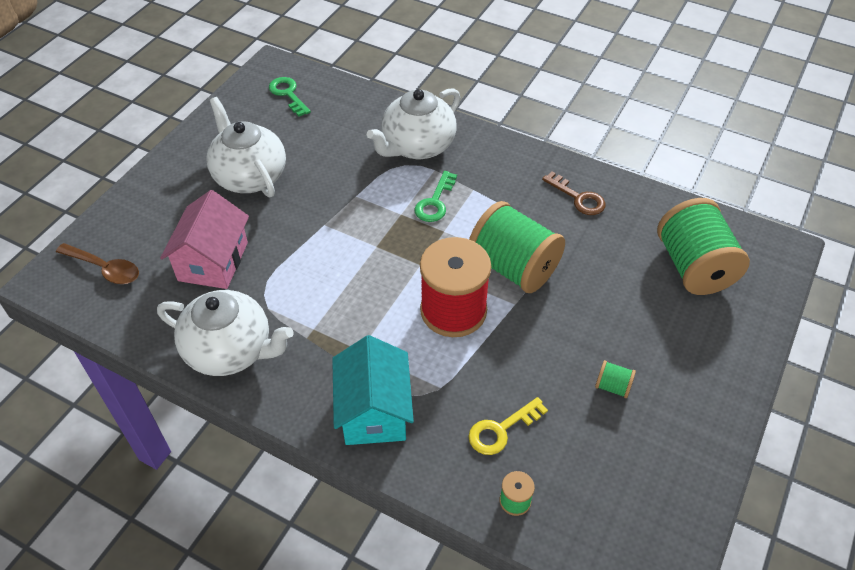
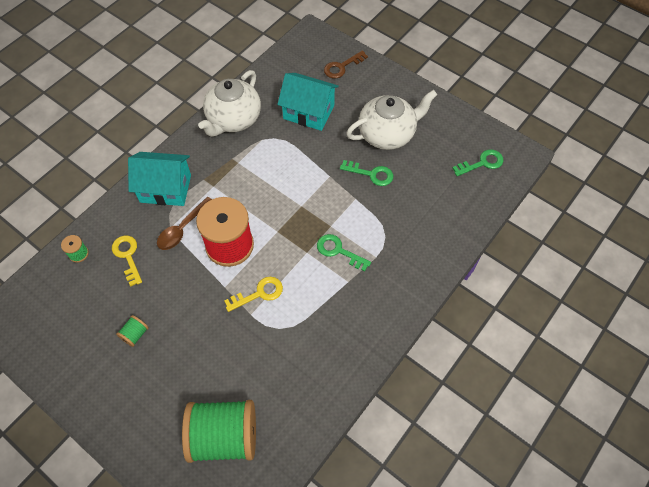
camera: 100 degrees right, 10 degrees up
brown spoon [56,243,139,284] -> brown spoon moved to [157,197,212,250]
pink house [160,190,249,289] -> turquoise house [277,73,339,131]
white teapot [367,88,461,159] -> none
green spool [469,201,565,293] -> yellow key [224,277,283,312]
brown key [542,172,606,215] -> brown key moved to [324,50,368,78]
none -> green key [340,160,393,186]

